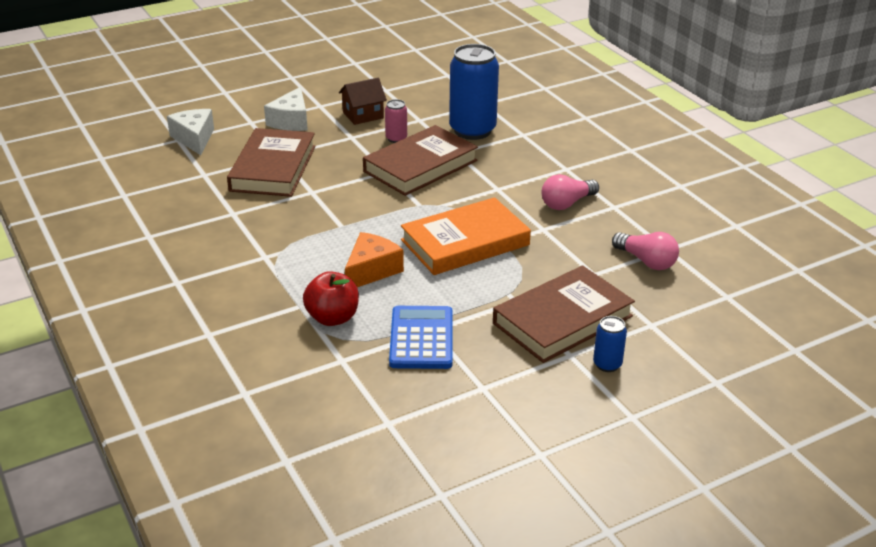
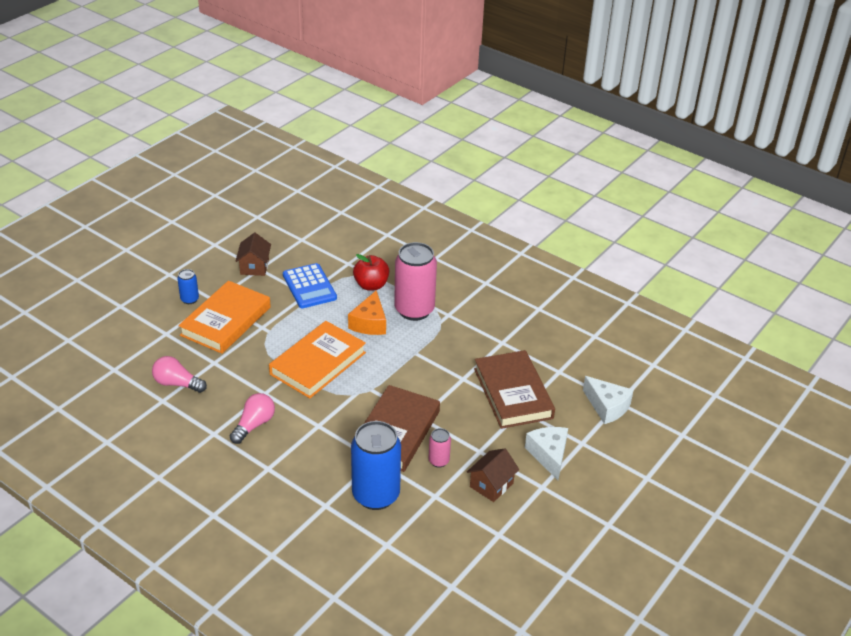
camera: 155 degrees right, 5 degrees up
brown book [493,266,635,363] -> orange book [178,281,271,354]
none -> brown house [235,232,271,276]
none -> pink can [394,242,437,321]

